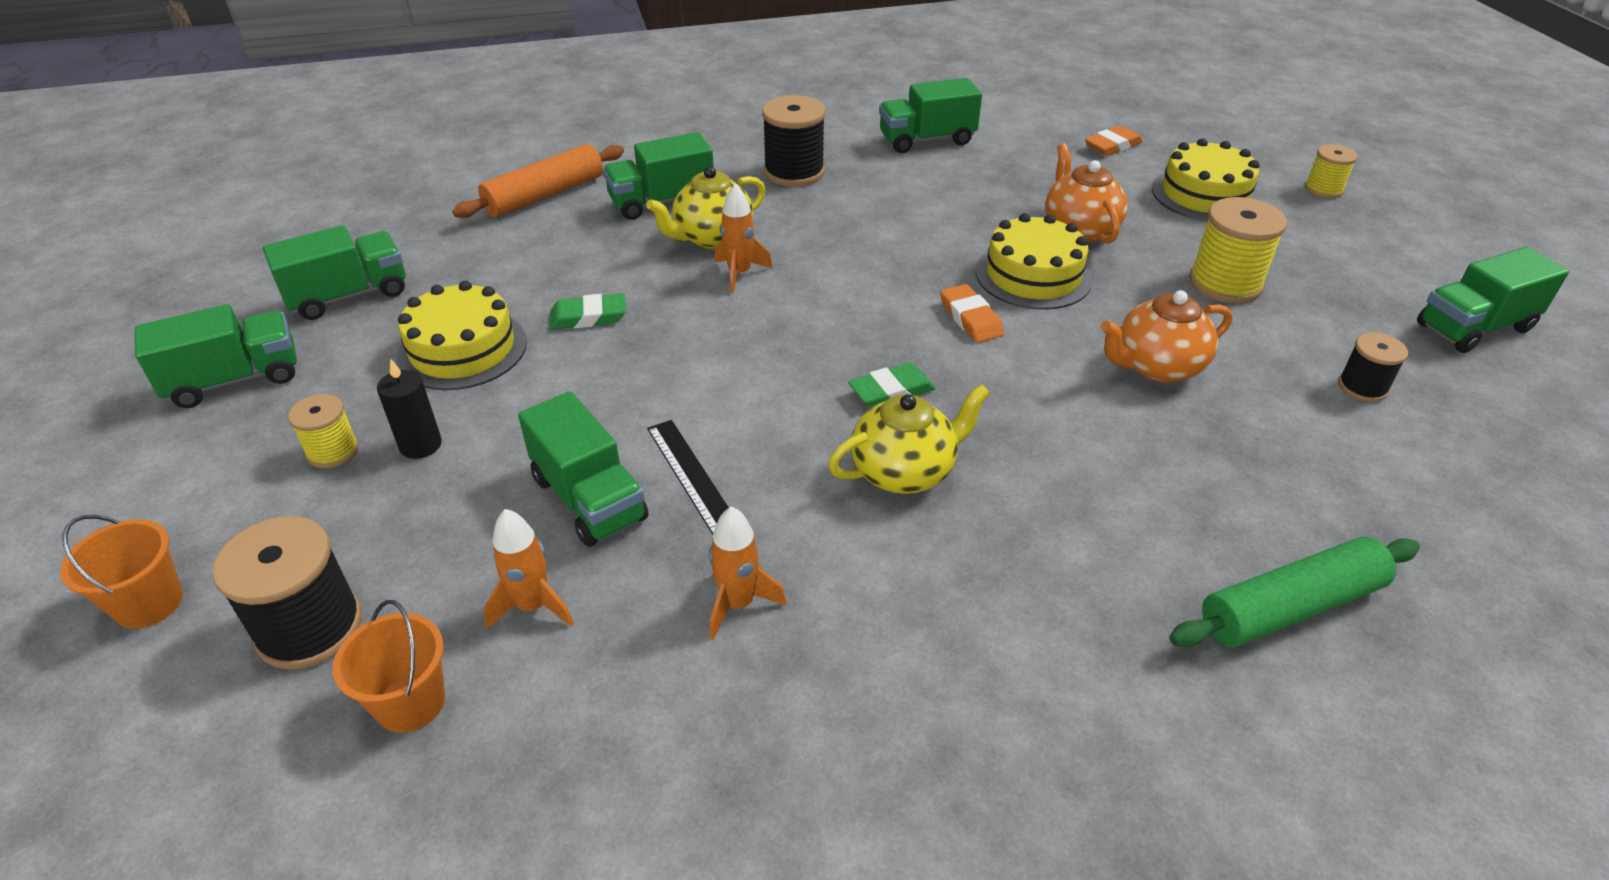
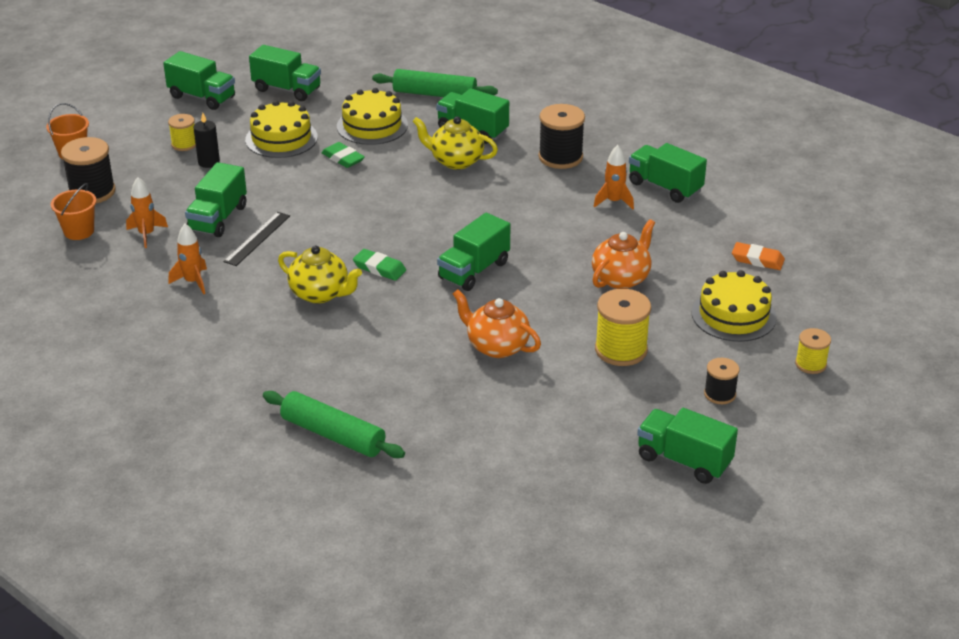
camera: 55 degrees right, 5 degrees down
orange rolling pin [452,144,624,218] -> green rolling pin [372,69,498,97]
orange rocket [714,184,773,293] -> orange rocket moved to [593,145,634,209]
orange eraser [940,284,1004,343] -> green truck [437,213,511,291]
yellow cake [976,213,1093,310] -> yellow cake moved to [337,88,408,145]
black spool [1338,332,1408,402] -> black spool moved to [704,358,739,404]

